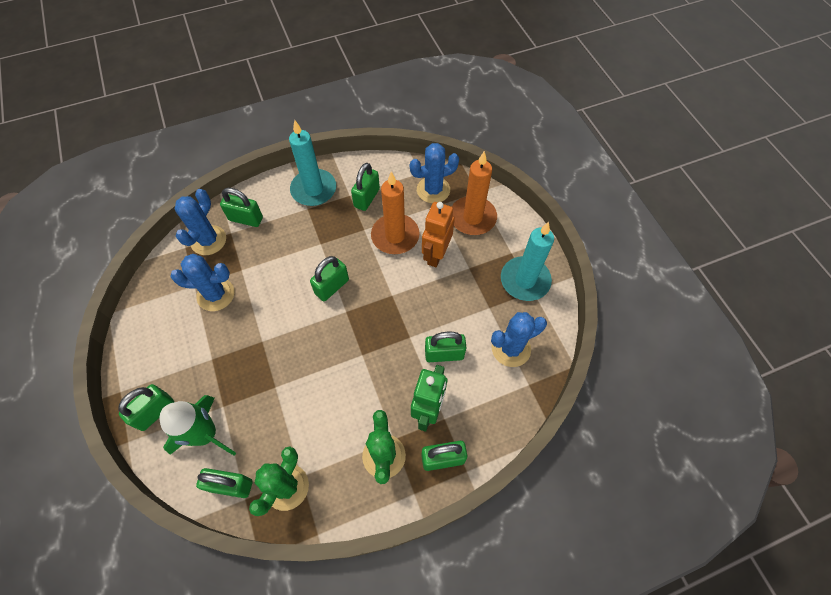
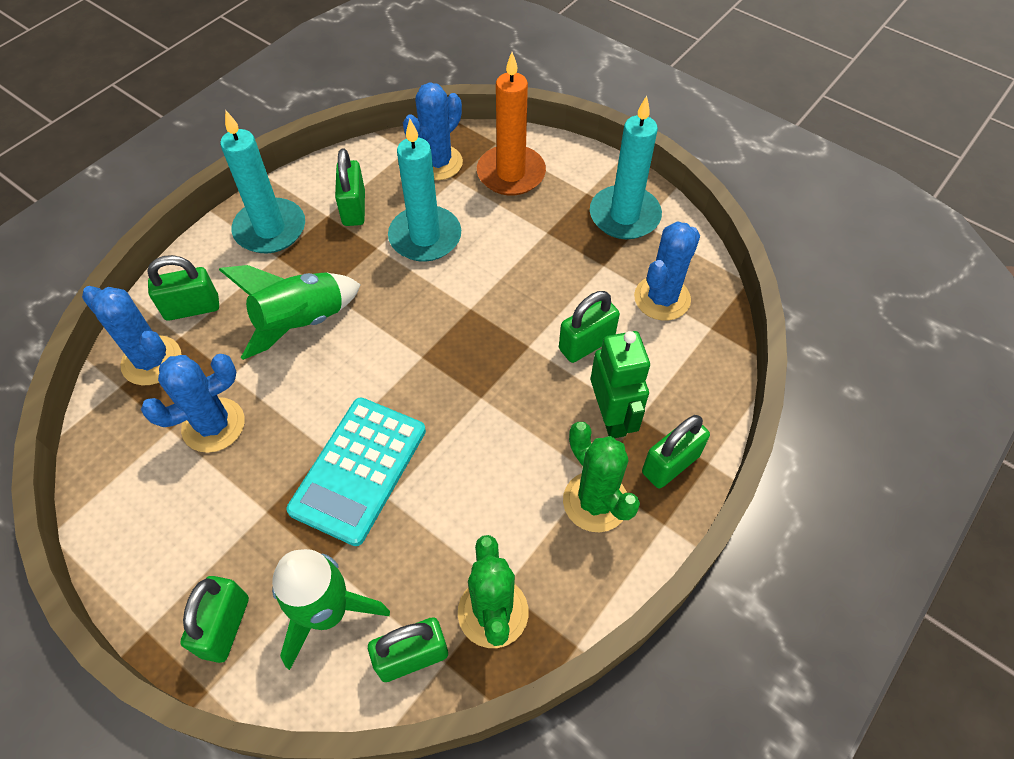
camera: 30 degrees left, 5 degrees down
blue cactus [175,189,226,255] -> blue cactus turned 45 degrees counterclockwise [82,286,181,385]
green padlock [310,256,349,301] -> none
orange candle [371,172,420,254] -> turquoise candle [388,119,461,262]
orange robot [422,202,455,267] -> none
none -> green rocket [219,265,361,360]
none -> turquoise calculator [286,398,426,546]

